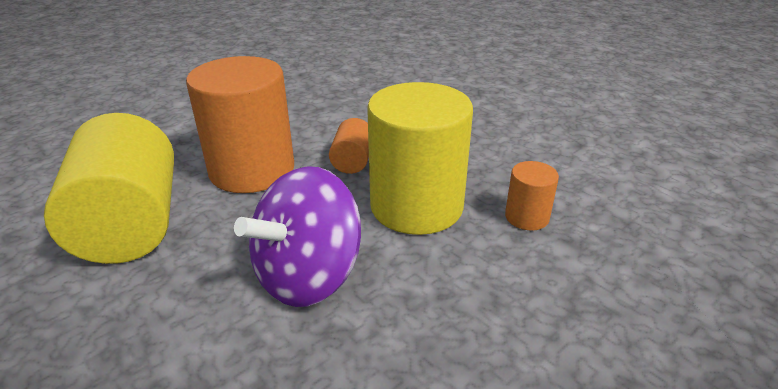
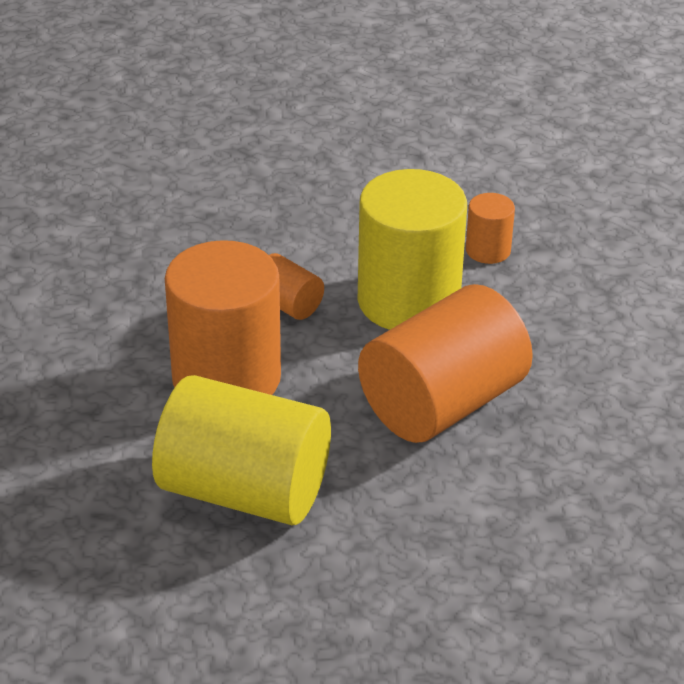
camera: 55 degrees left, 5 degrees up
purple spinning top [234,166,361,307] -> orange cylinder [358,284,533,443]

